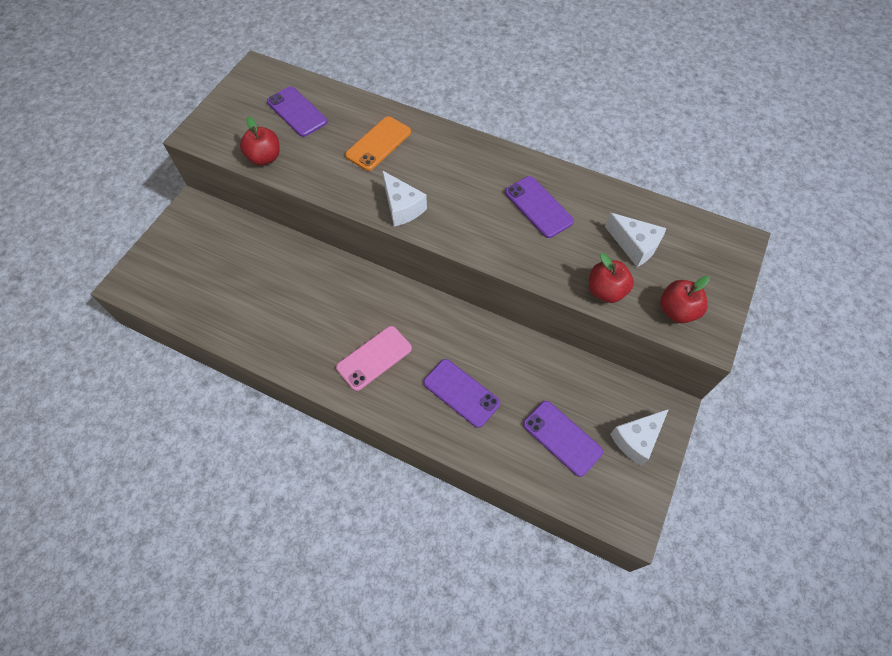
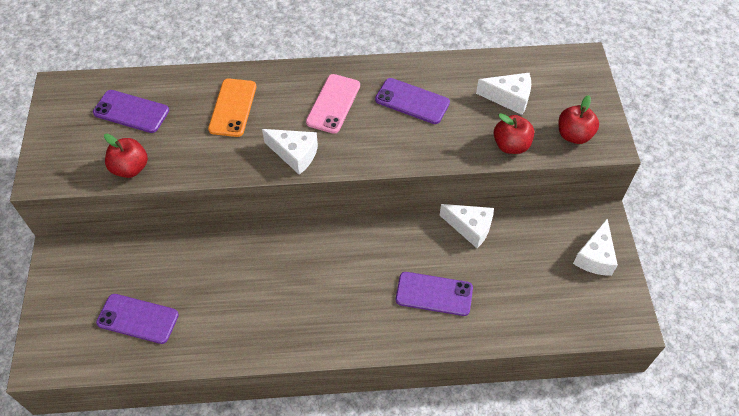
camera: 30 degrees left, 5 degrees down
pink phone [336,326,412,391] -> pink phone moved to [306,74,360,134]
purple phone [523,401,603,477] -> purple phone moved to [96,294,179,344]
none -> white cheese [440,204,494,248]

